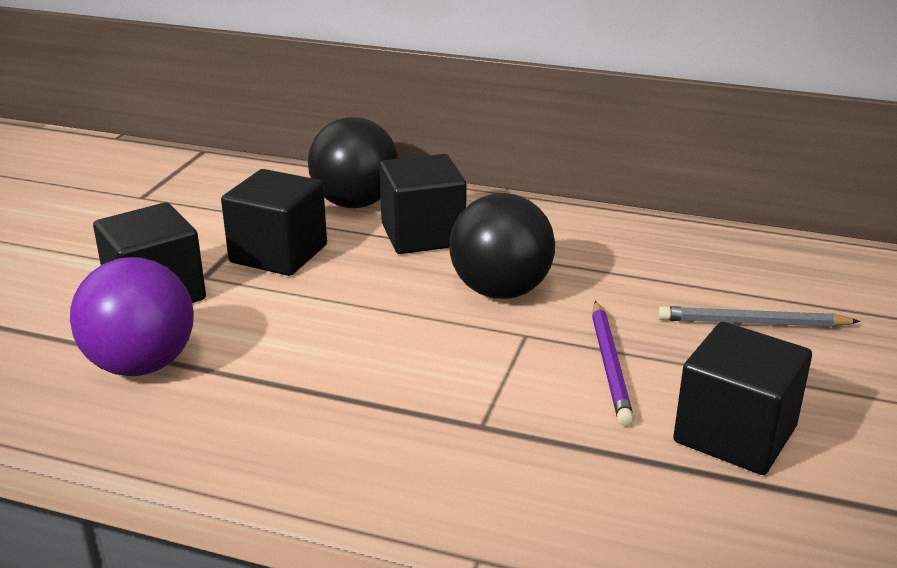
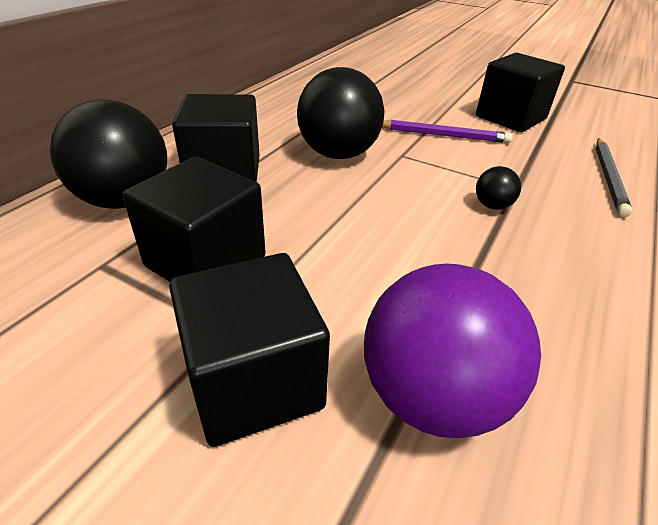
camera: 80 degrees left, 10 degrees up
grey pencil [658,306,860,327] -> grey pencil moved to [596,138,633,217]
none -> black ball [476,166,521,210]

